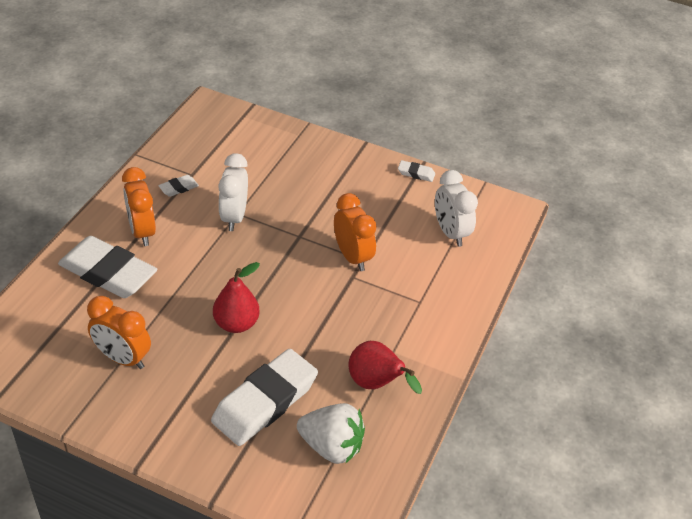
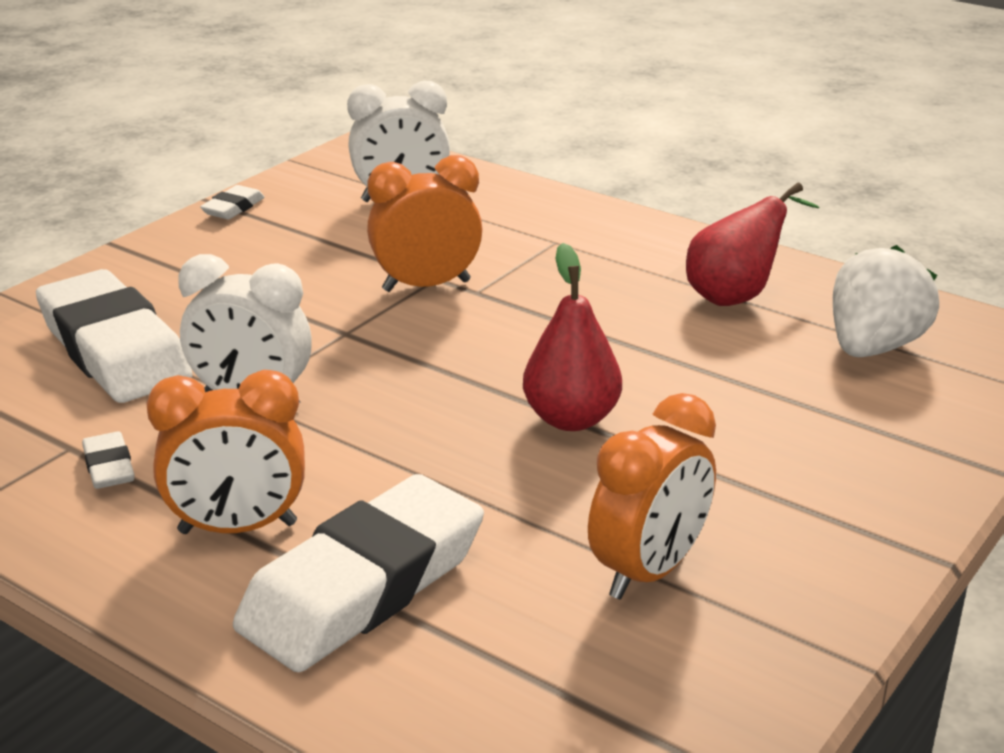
camera: 75 degrees left, 15 degrees down
white eraser [211,349,318,446] -> white eraser moved to [36,269,193,403]

